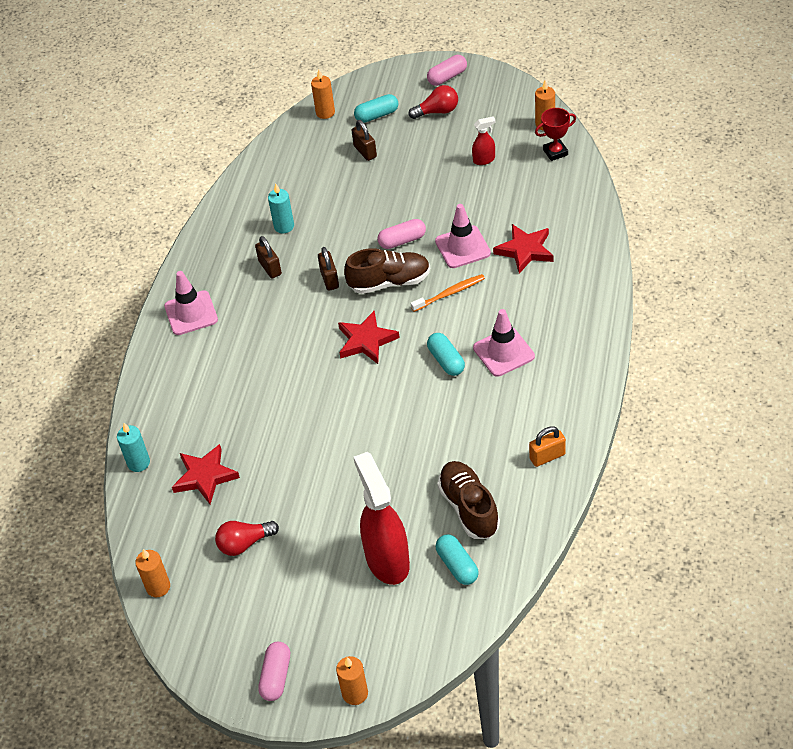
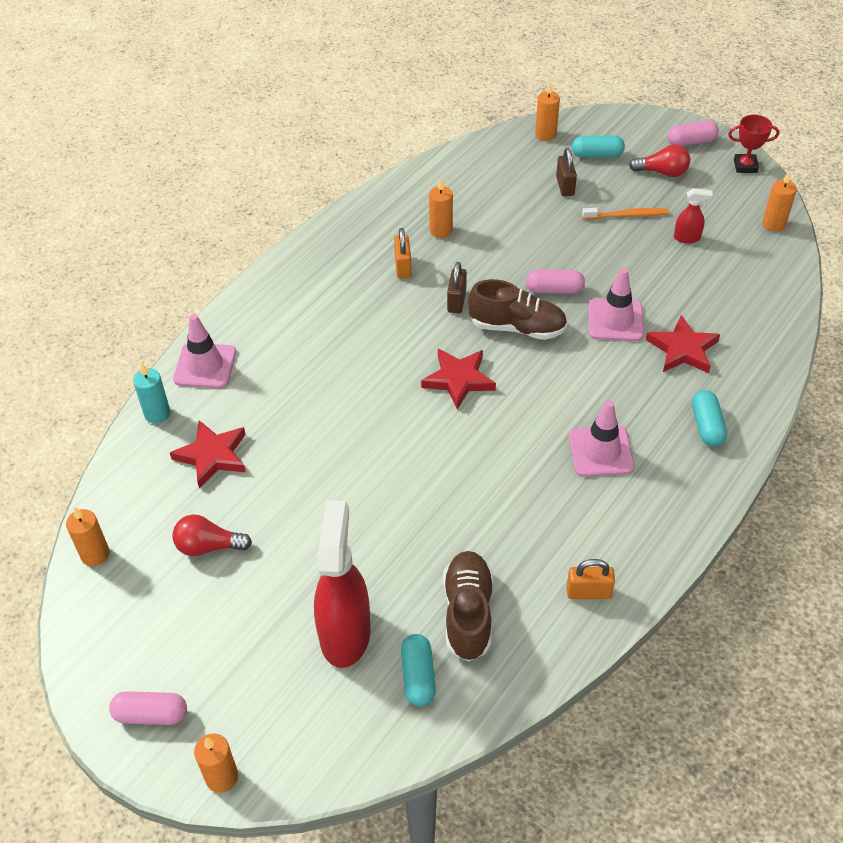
camera: 20 degrees right, 0 degrees up
pink traffic cone [164,271,218,335] -> pink traffic cone moved to [173,314,236,388]
brown padlock [255,236,282,279] -> orange padlock [394,228,412,278]
pink capsule [258,642,290,701] -> pink capsule turned 60 degrees clockwise [109,691,187,725]
turquoise candle [268,183,294,233] -> orange candle [429,178,453,238]
orange toothbrush [411,274,485,312] -> orange toothbrush moved to [582,208,669,219]
turquoise capsule [427,333,465,376] -> turquoise capsule moved to [692,390,727,446]
red trophy [535,108,576,161] -> red trophy moved to [728,115,780,173]

